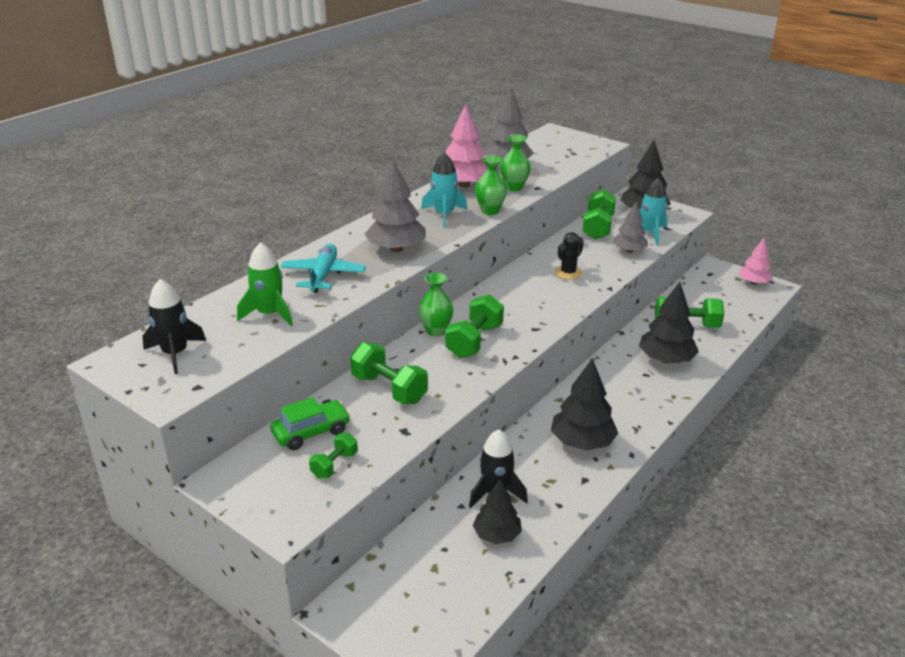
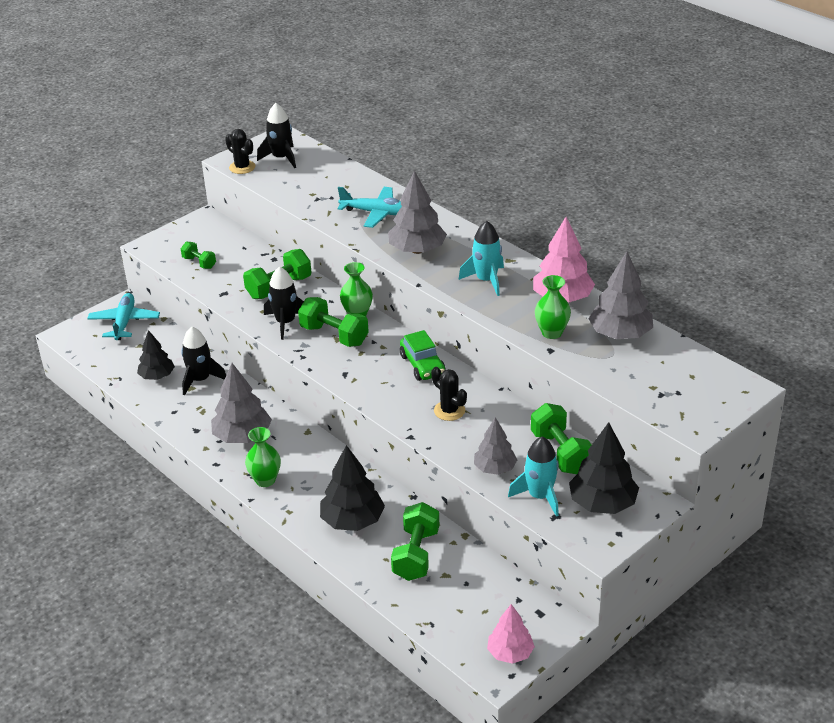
camera: 100 degrees right, 5 degrees up
green rocket [237,242,293,326] -> none
green car [270,397,350,450] -> green car moved to [400,330,446,381]
green vase [475,155,507,215] -> green vase moved to [245,427,281,487]
black tree [551,358,618,451] -> grey tree [211,363,272,443]
green dumbbell [583,189,616,239] -> green dumbbell turned 45 degrees clockwise [531,403,592,474]
none -> turquoise plane [87,293,160,340]
none -> black cactus [225,129,255,174]
none -> black rocket [264,266,304,340]

